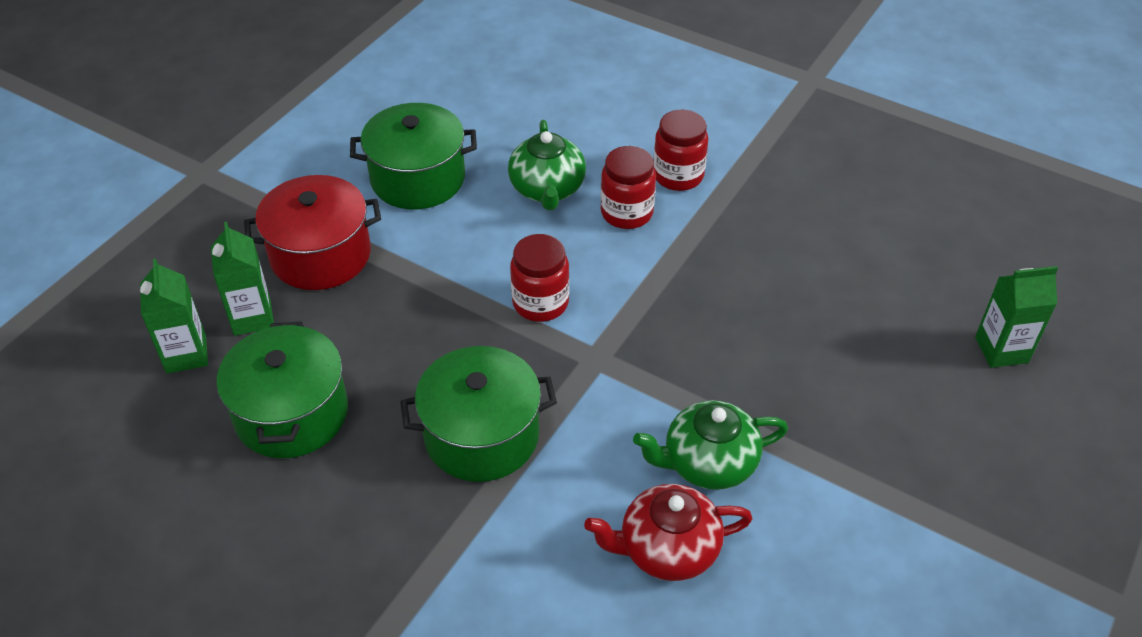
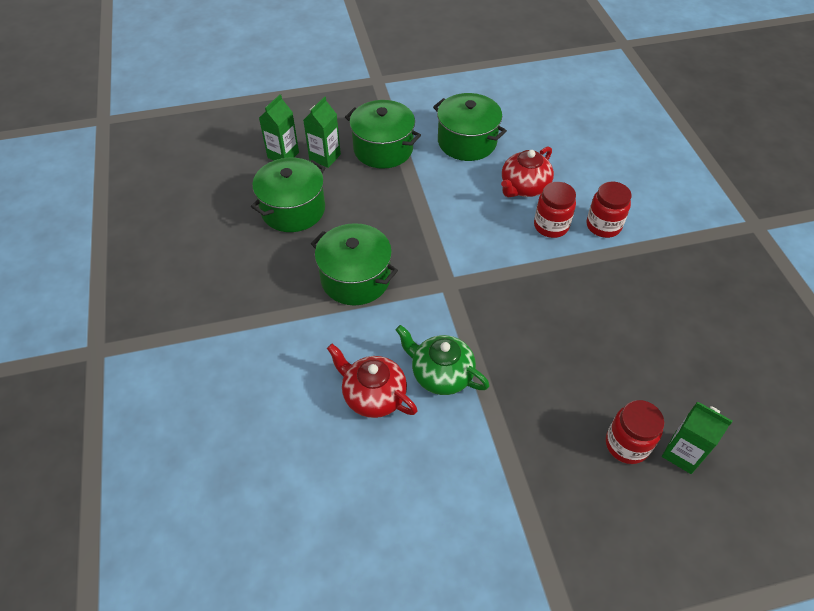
camera: 45 degrees right, 5 degrees up
red pot [244,175,381,290] -> green pot [345,100,421,169]
green teapot [508,120,586,210] -> red teapot [501,146,554,198]
red jar [510,234,569,322] -> red jar moved to [606,400,664,464]

